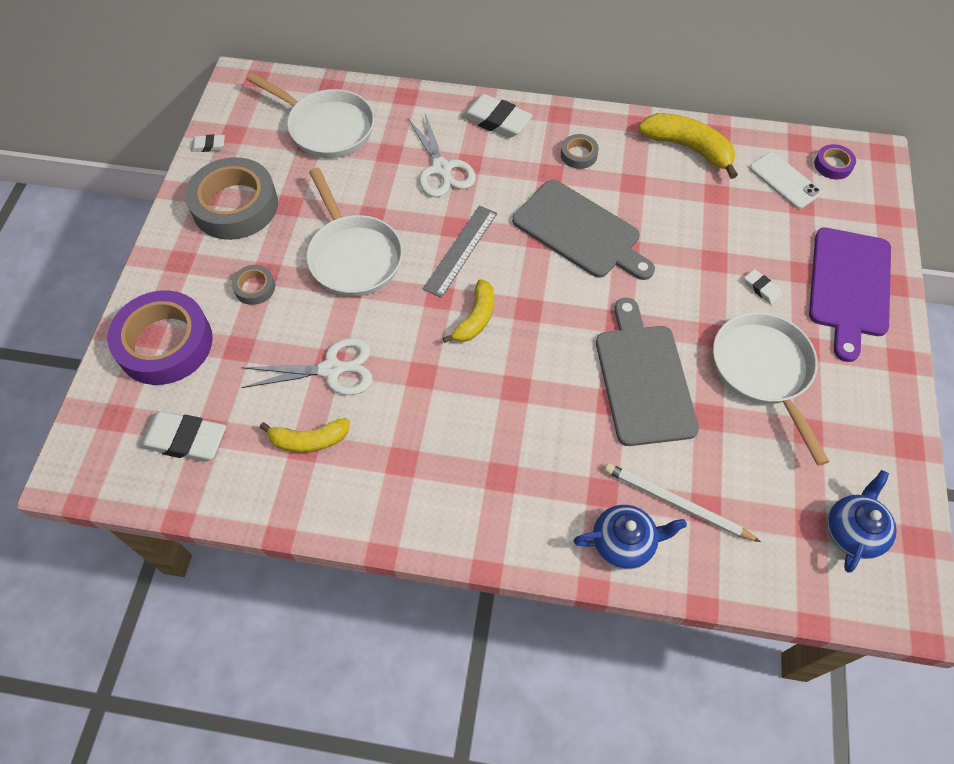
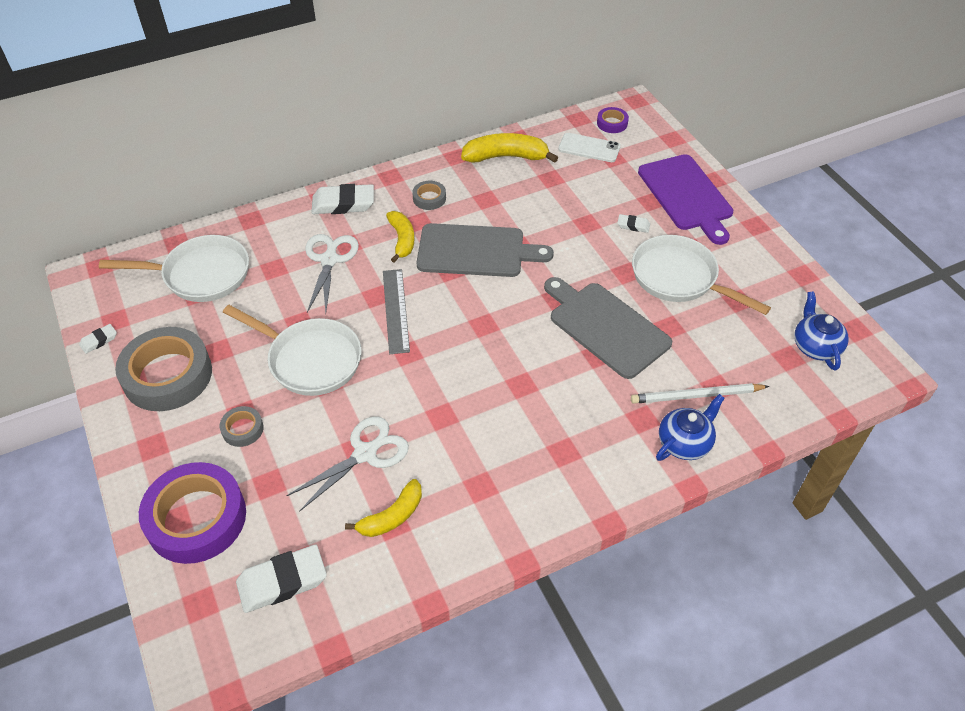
camera: 35 degrees left, 10 degrees down
white scissors [408,114,476,197] -> white scissors turned 120 degrees counterclockwise [305,234,359,313]
yellow banana [443,279,494,343] -> yellow banana moved to [386,211,414,263]

